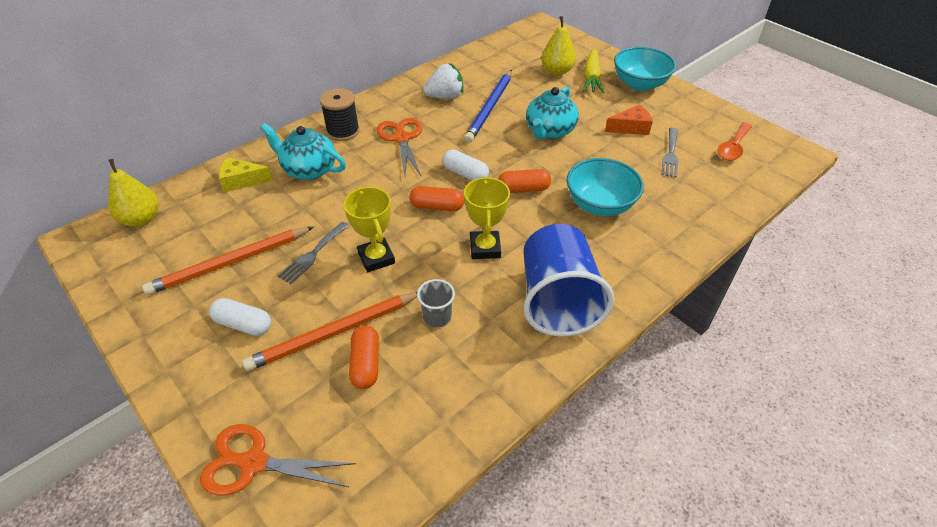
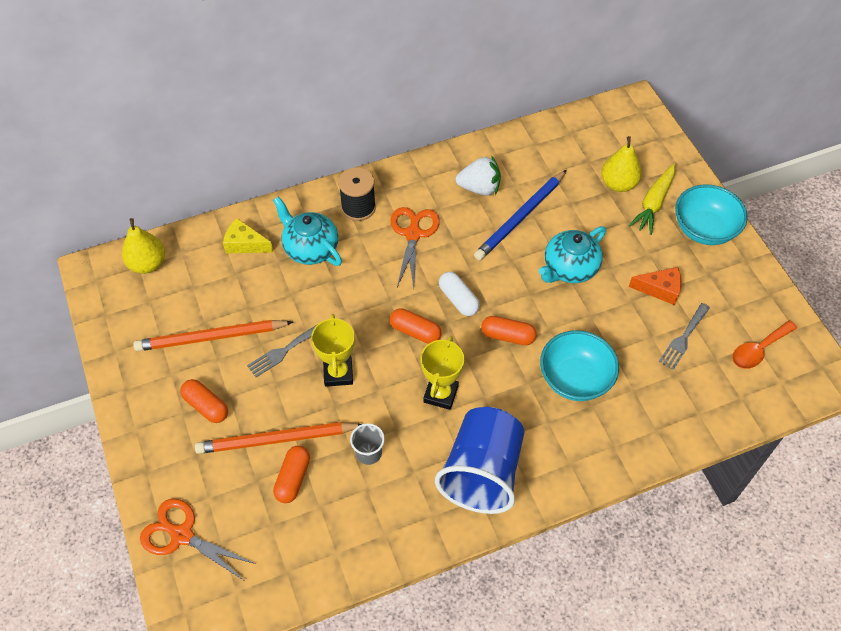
camera: 20 degrees right, 10 degrees up
white capsule [209,298,271,336] -> orange capsule [180,379,228,423]

